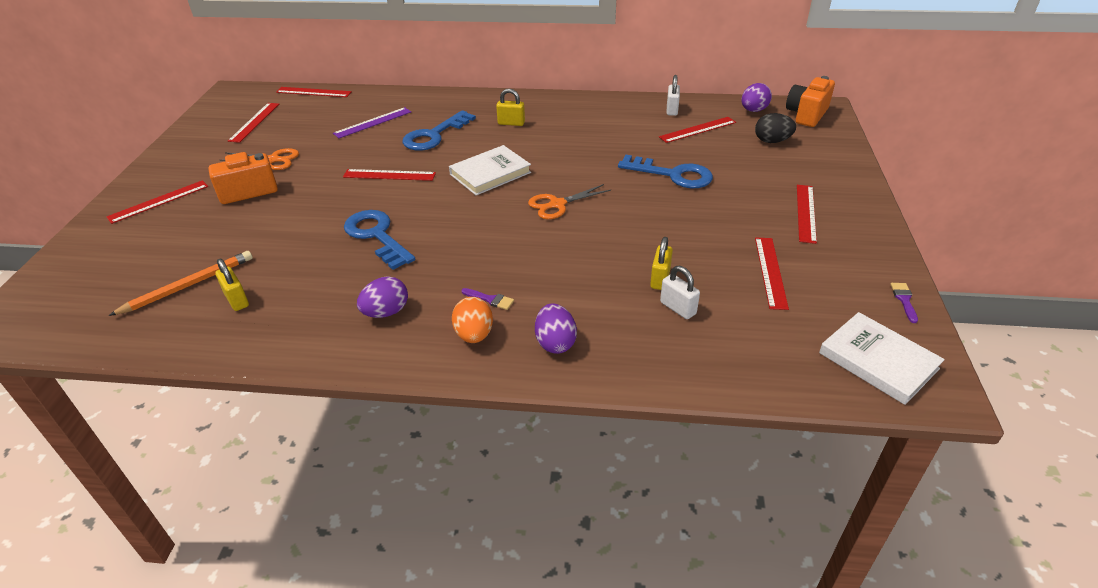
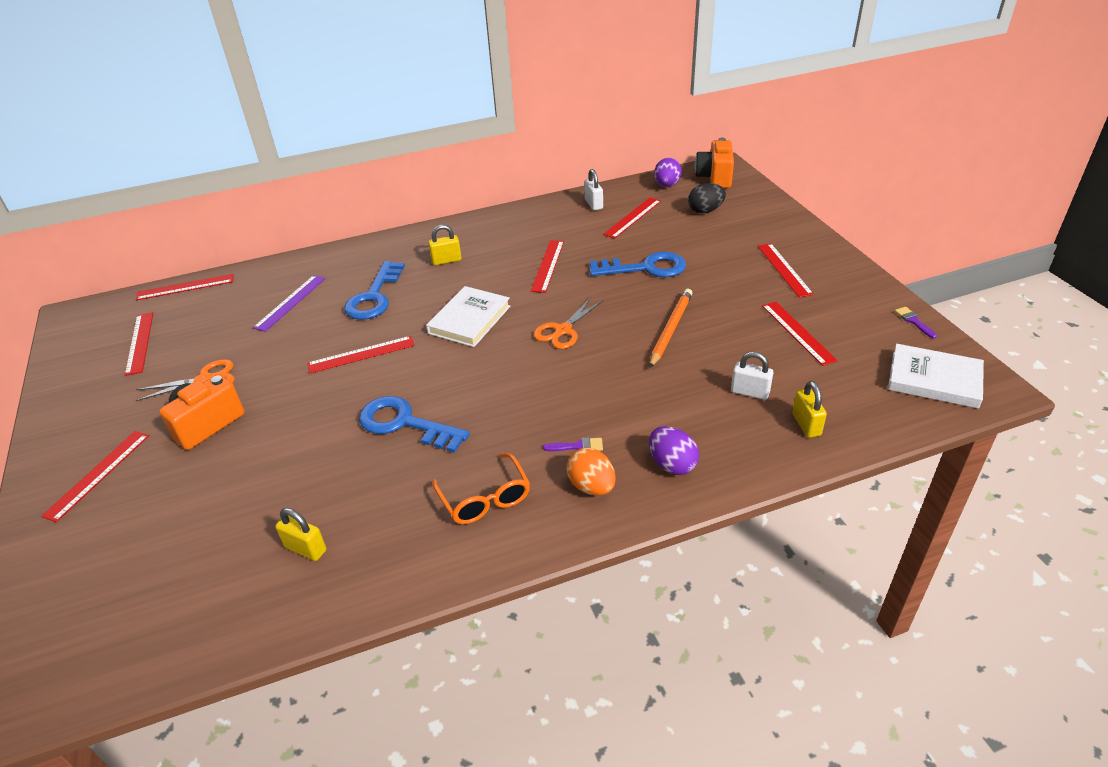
camera: 25 degrees left, 0 degrees up
orange pencil [108,251,253,316] -> orange pencil moved to [649,289,693,368]
purple egg [357,276,408,318] -> orange glasses [432,453,530,524]
yellow padlock [650,237,673,290] -> yellow padlock moved to [792,381,827,438]
none -> red ruler [531,240,564,293]

